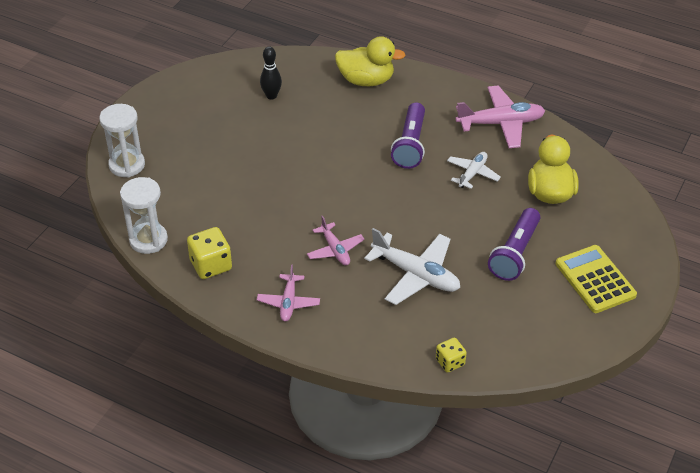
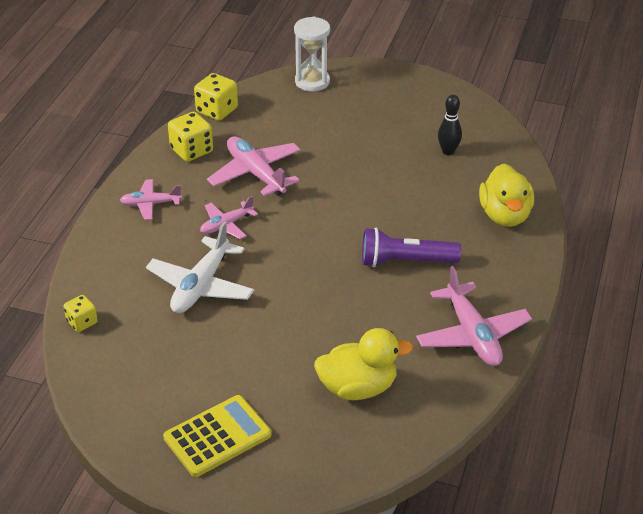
camera: 80 degrees right, 5 degrees down
white hourglass [120,177,168,254] -> yellow dice [194,73,238,121]
white plane [447,152,501,189] -> none
purple flashlight [488,208,540,281] -> none
none -> pink plane [207,136,301,196]

